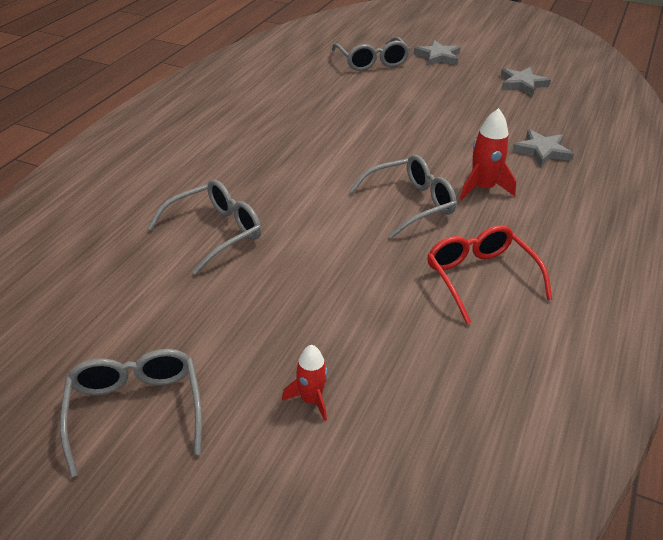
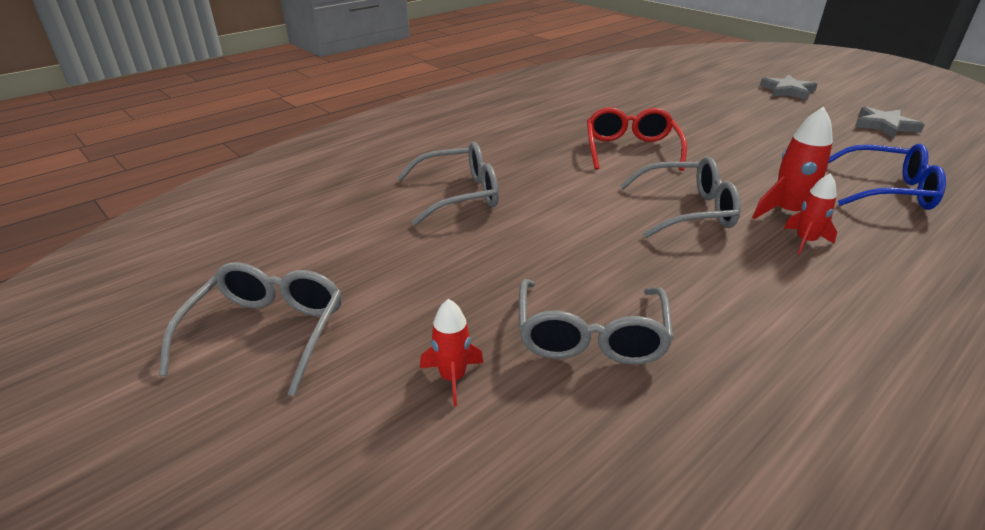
camera: 25 degrees right, 5 degrees down
grey glasses [332,37,410,71] -> grey glasses moved to [519,279,674,365]
red glasses [427,225,552,324] -> red glasses moved to [587,107,687,171]
grey star [512,129,574,167] -> blue glasses [828,144,946,210]
none -> red rocket [784,173,837,254]

